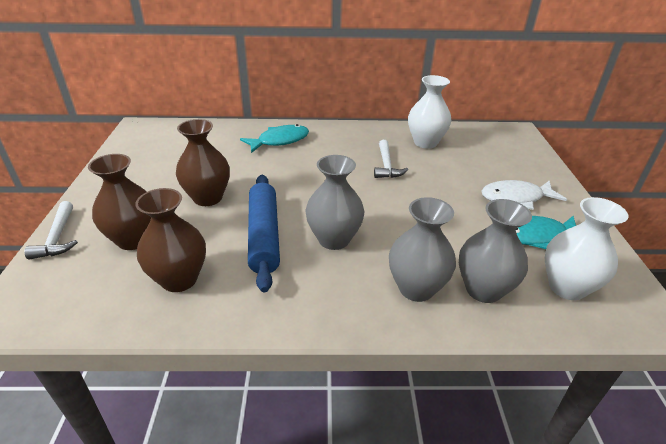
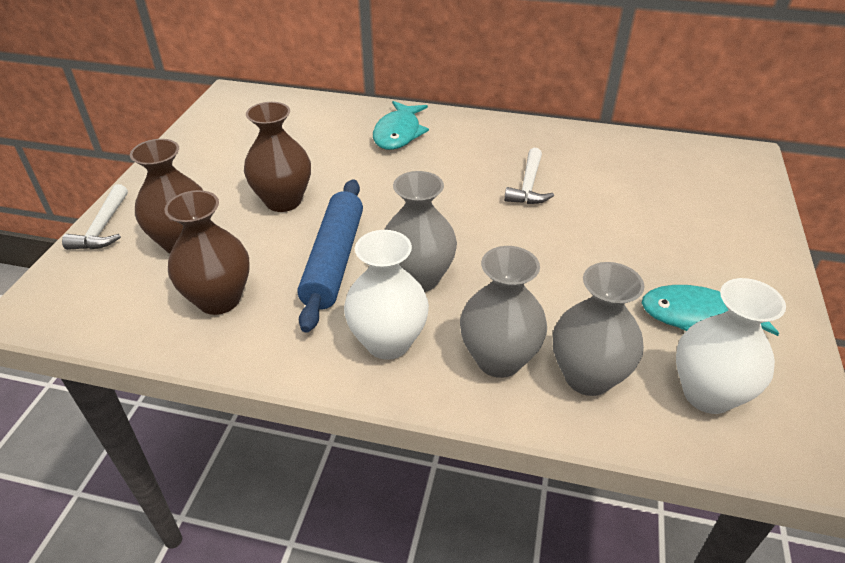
camera: 15 degrees right, 5 degrees up
turquoise fish [240,124,309,153] -> turquoise fish turned 120 degrees clockwise [373,101,429,150]
white vase [408,75,451,149] -> white vase moved to [344,230,429,360]
white fish [482,180,567,210] -> none

